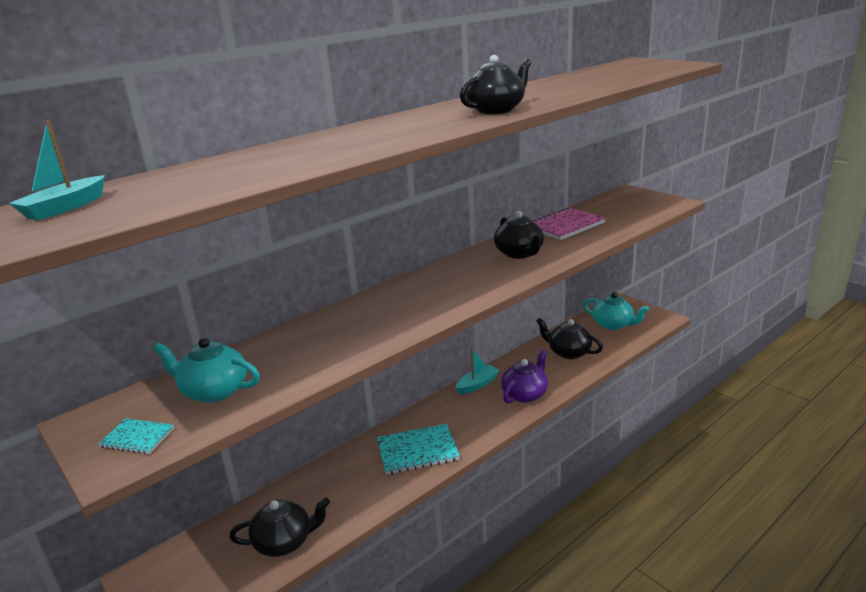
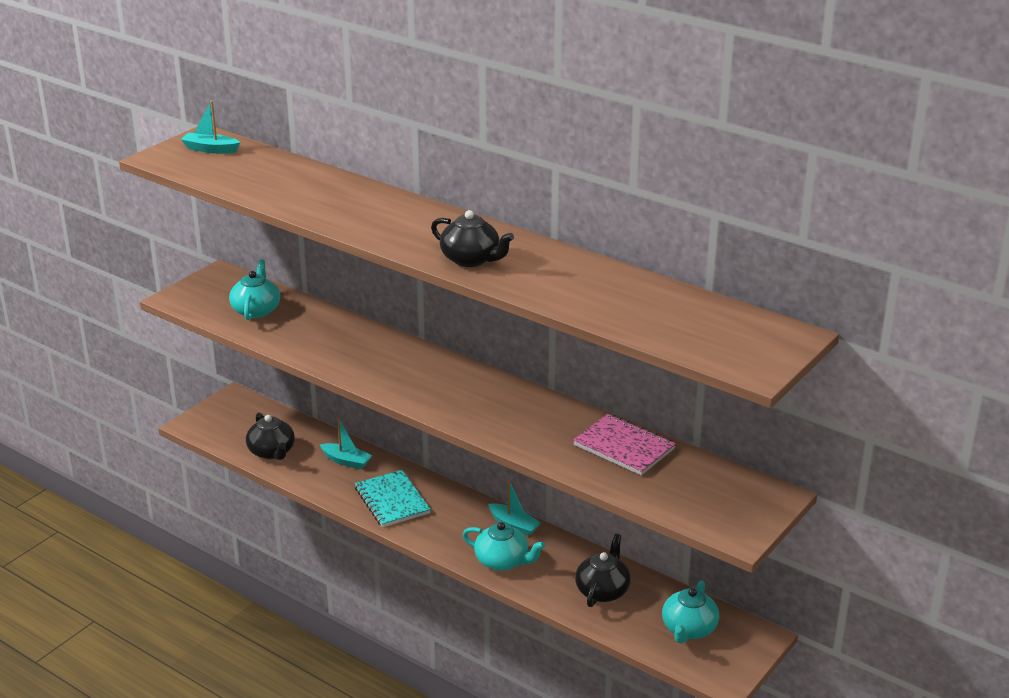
camera: 75 degrees right, 5 degrees up
turquoise notebook [98,418,174,454] -> none
black teapot [494,211,544,259] -> none
purple teapot [501,349,548,403] -> turquoise teapot [462,522,545,571]
none -> turquoise boat [320,418,372,469]

